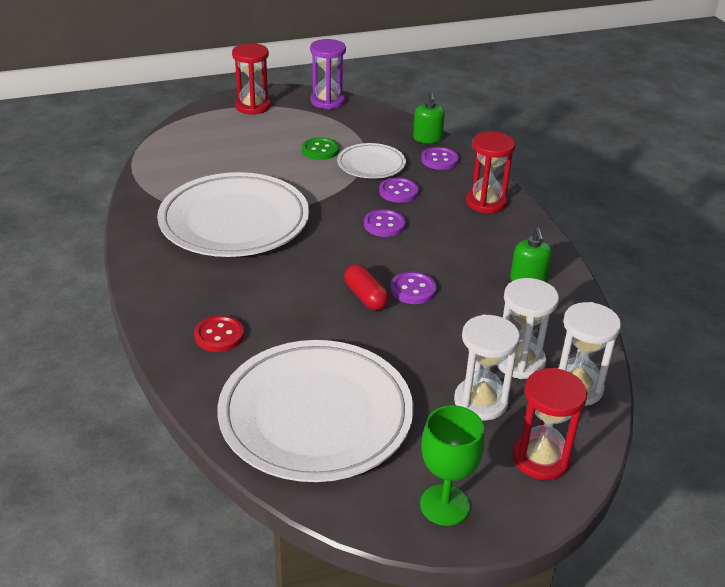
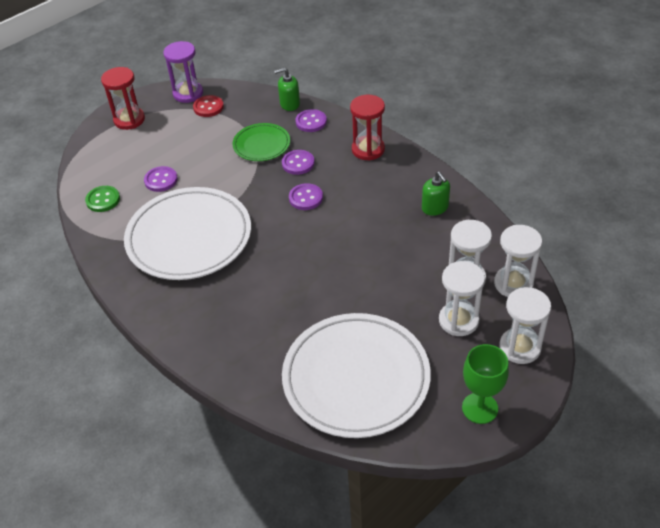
camera: 20 degrees left, 10 degrees up
red button [194,315,244,352] -> red button moved to [193,95,224,117]
green button [302,137,339,160] -> green button moved to [85,186,120,212]
white plate [337,143,406,179] -> green plate [232,123,290,161]
red capsule [344,264,389,311] -> none
purple button [391,272,437,304] -> purple button moved to [144,166,178,192]
green soap dispenser [413,92,445,143] -> green soap dispenser turned 105 degrees clockwise [274,68,300,111]
red hourglass [512,368,587,480] -> white hourglass [499,287,551,364]

